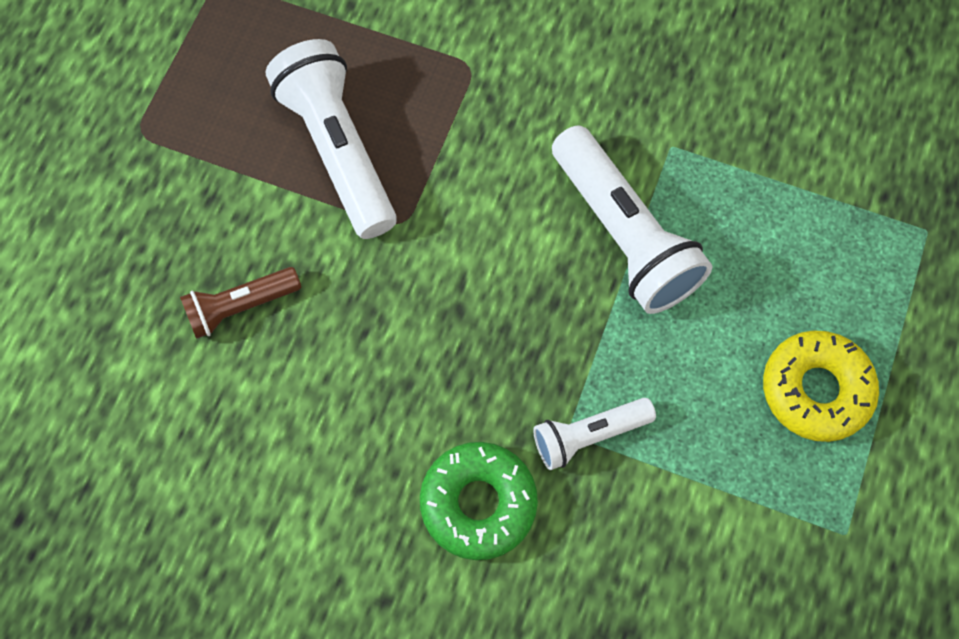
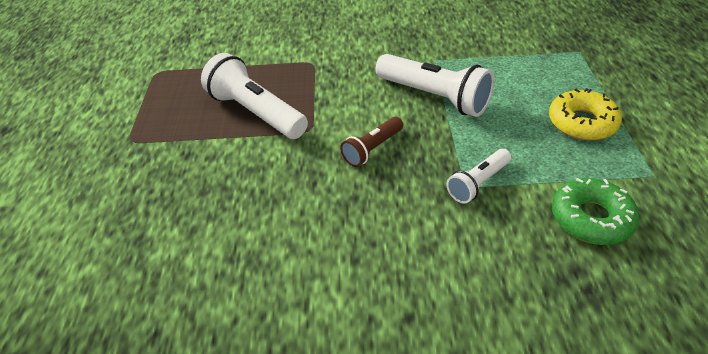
camera: 20 degrees left, 25 degrees down
brown flashlight [180,267,301,339] -> brown flashlight moved to [340,117,403,167]
green donut [420,442,538,560] -> green donut moved to [552,178,639,245]

